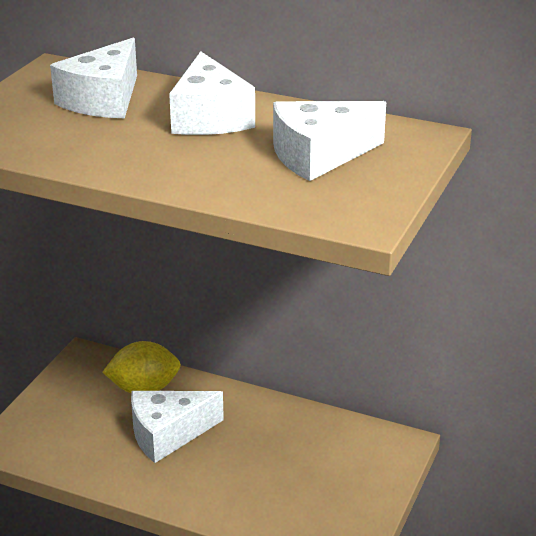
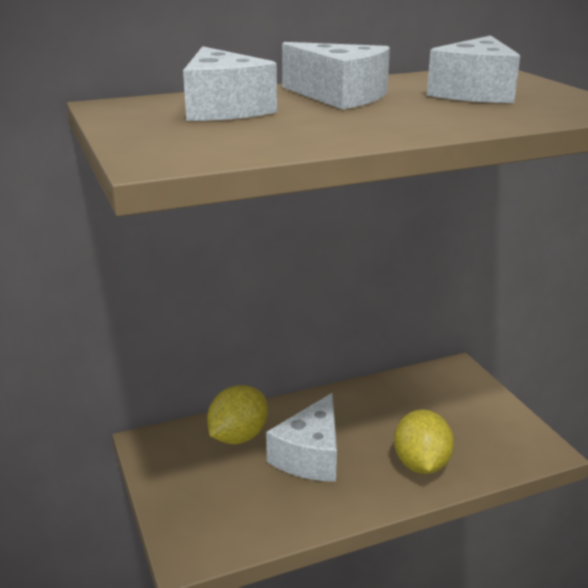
camera: 45 degrees left, 5 degrees down
none -> yellow lemon [394,410,454,474]

